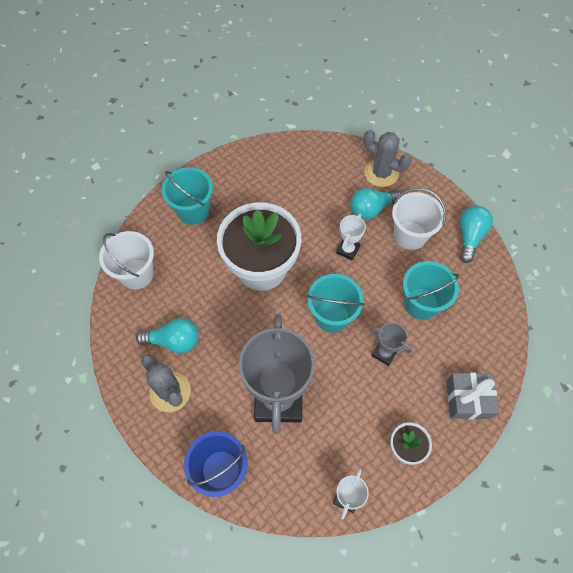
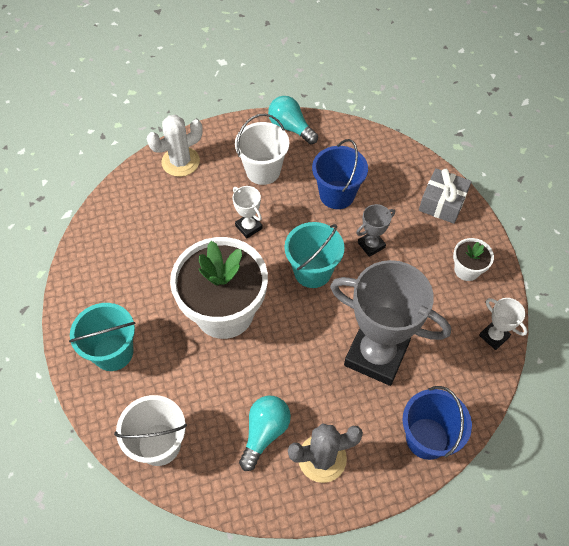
camera: 65 degrees left, 5 degrees down
turquoise light bulb [350,188,401,220] -> none
grey cactus [364,130,412,187] -> white cactus [147,115,203,177]
turquoise bucket [403,261,459,320] -> blue bucket [312,139,368,209]

